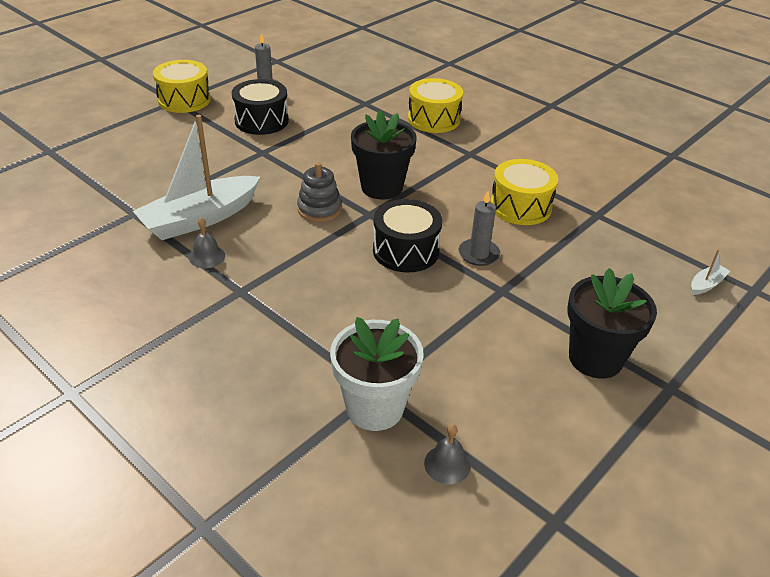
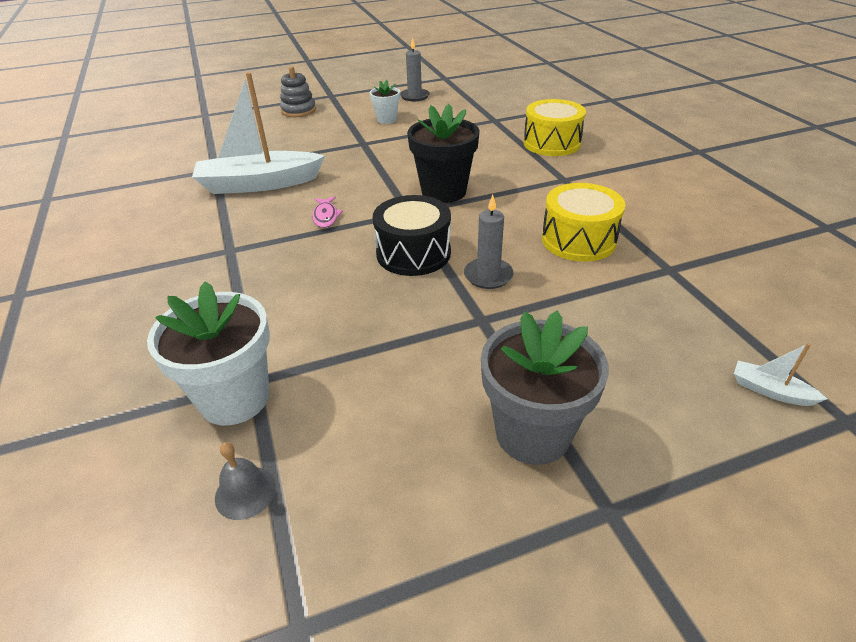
camera: 30 degrees right, 0 degrees up
yellow drum [153,60,211,113] -> none
grey bell [189,218,225,268] -> none
black drum [232,79,289,135] -> white flower pot [370,80,400,124]
grey stacking toy [297,162,342,222] -> grey stacking toy moved to [280,66,316,117]
black flower pot [567,268,657,379] -> grey flower pot [481,311,609,465]
white boat [691,249,730,295] -> white boat turned 135 degrees counterclockwise [734,343,827,406]
none -> pink fish [312,197,343,228]

